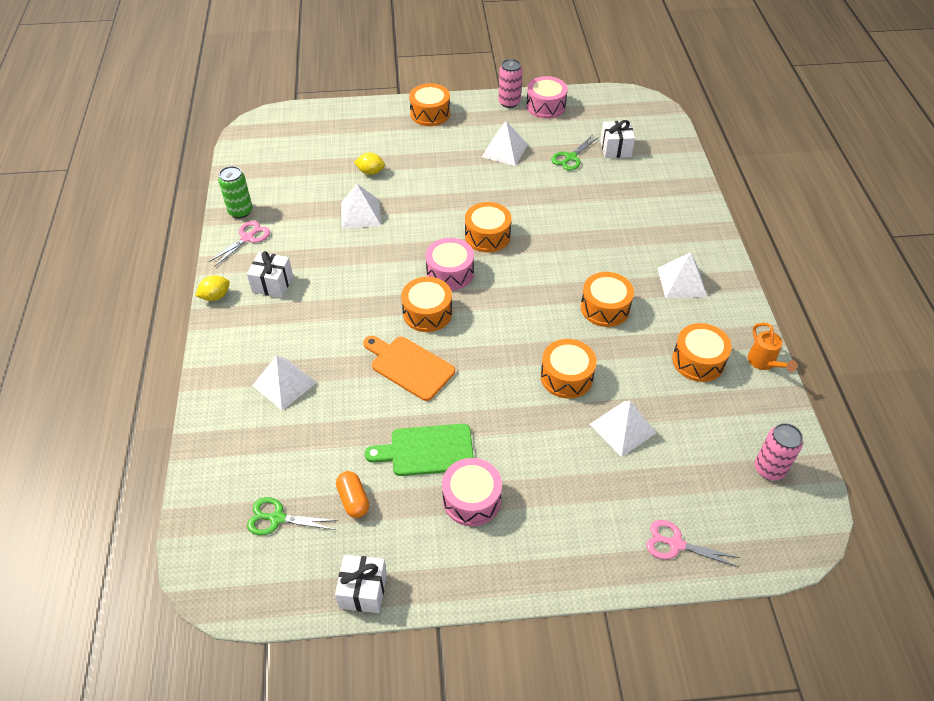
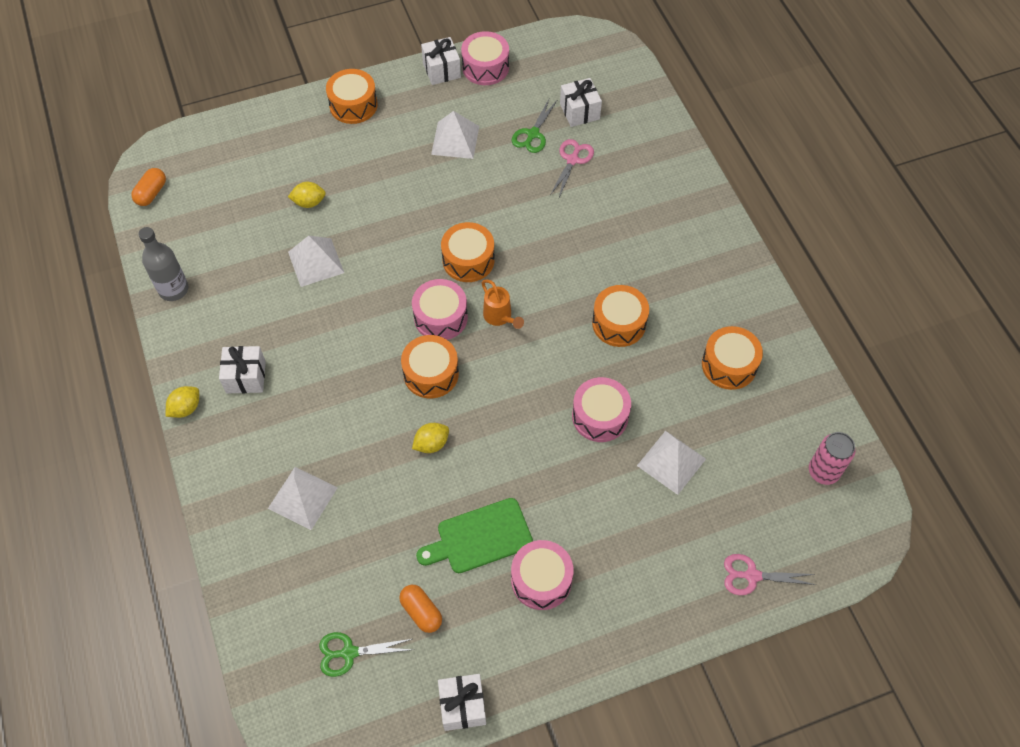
camera: 15 degrees left, 10 degrees up
pink scissors [209,221,270,266] -> pink scissors moved to [550,139,594,197]
green can [218,166,253,218] -> grey bottle [138,227,188,301]
orange cutting board [363,336,455,401] -> yellow lemon [412,423,449,453]
pink can [498,59,522,108] -> white gift [421,37,461,85]
orange drum [541,339,597,399] -> pink drum [572,377,631,442]
white pyramid [658,252,707,298] -> none
orange watering can [748,323,797,372] -> orange watering can moved to [482,279,524,329]
none -> orange capsule [131,168,166,206]

